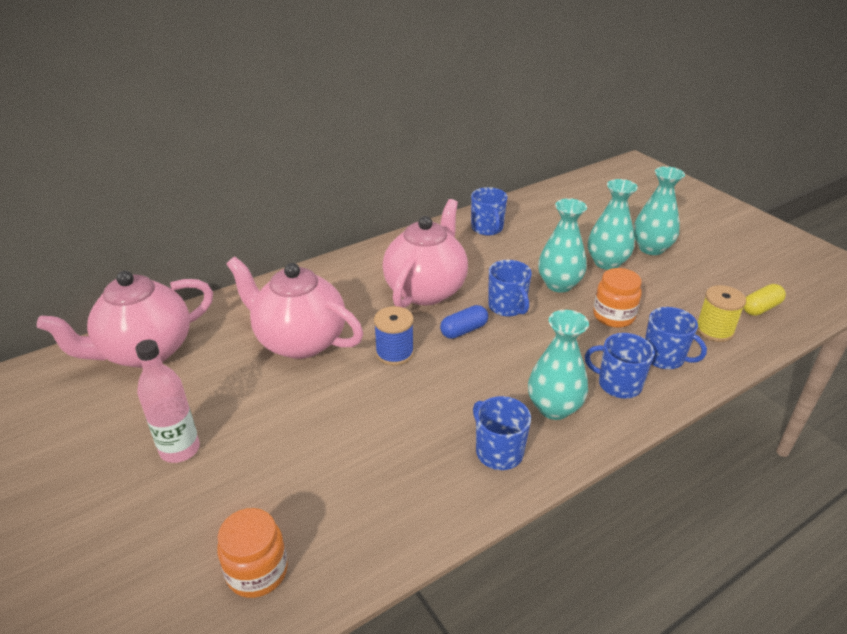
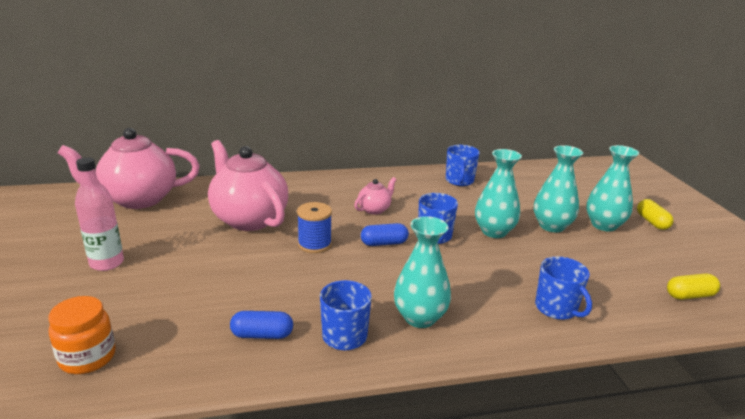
camera: 20 degrees right, 10 degrees down
pink teapot [383,199,468,308] -> pink teapot [354,177,397,215], size x0.46
blue mug [585,333,655,398] -> none
orange jar [593,268,642,328] -> none
yellow spool [697,285,746,342] -> none
none -> blue capsule [230,311,293,339]
none -> yellow capsule [637,199,674,230]

